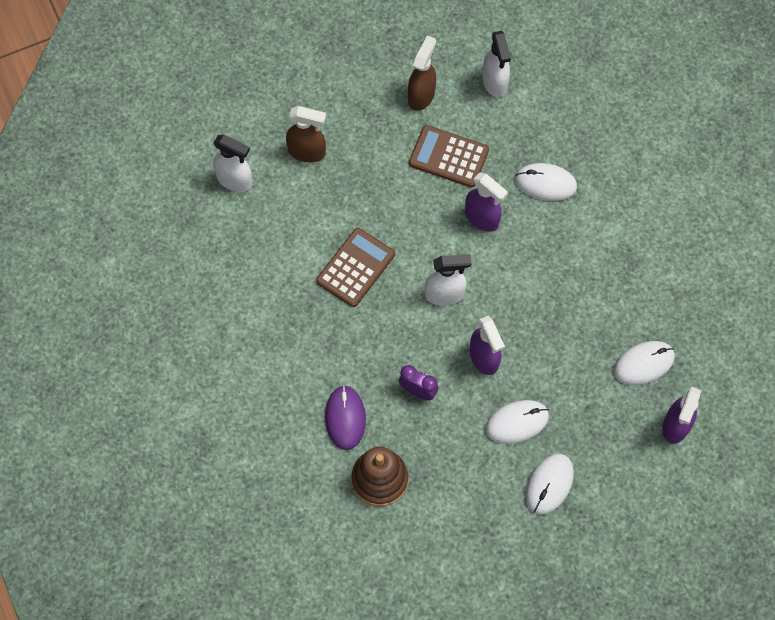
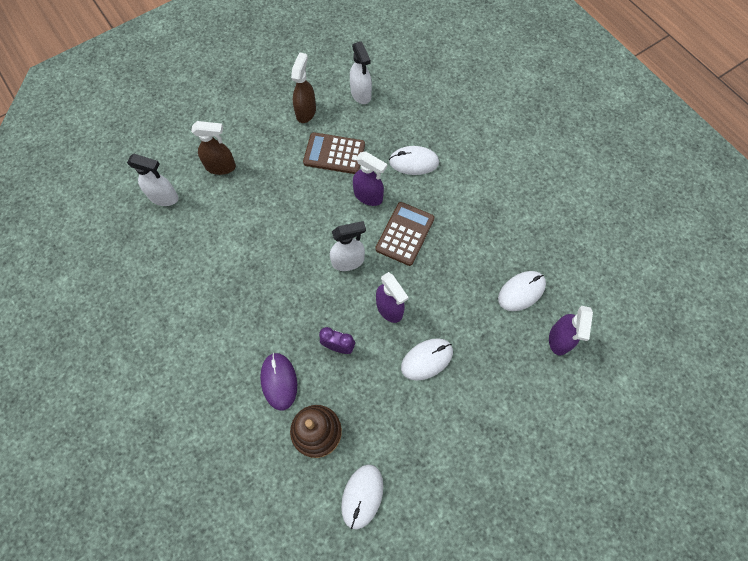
camera: 10 degrees left, 0 degrees up
brown calculator [316,228,395,307] -> brown calculator moved to [375,202,435,266]
white mouse [525,454,574,515] -> white mouse moved to [341,465,383,529]

